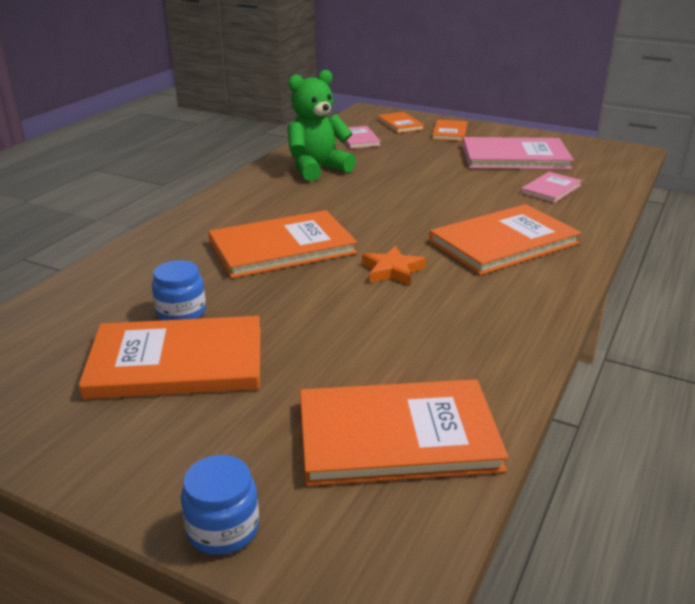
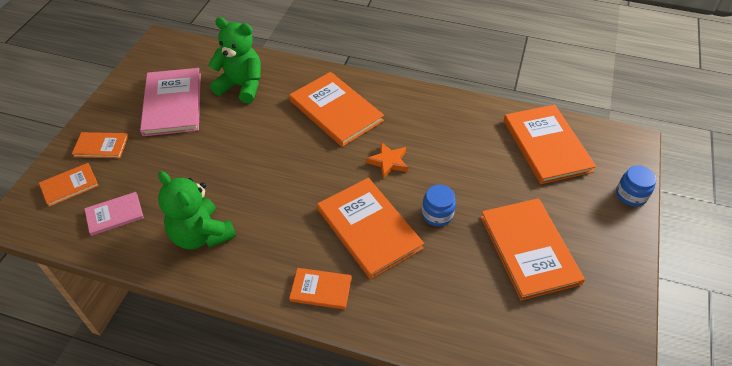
camera: 100 degrees left, 20 degrees up
blue jar [152,260,206,320] -> blue jar moved to [422,185,456,226]
pink book [520,172,582,203] -> green teddy bear [208,17,261,103]
none -> orange book [289,268,352,309]

